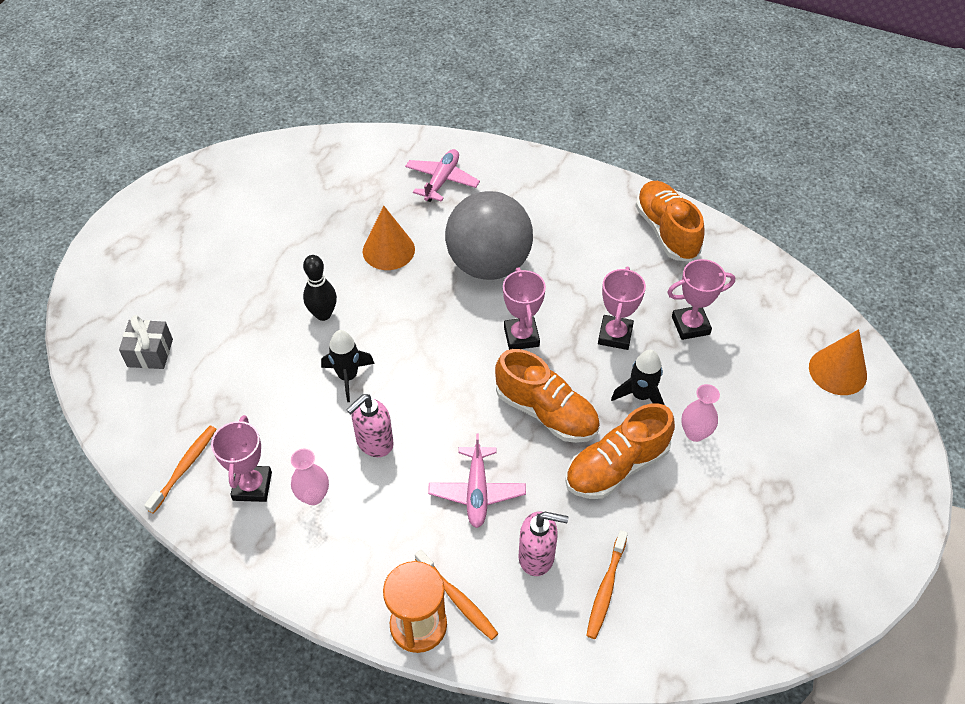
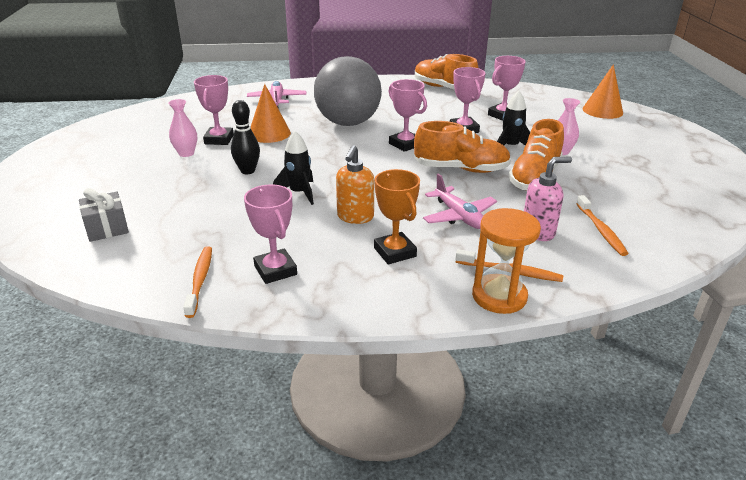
camera: 30 degrees left, 20 degrees down
pink vase [291,449,329,505] -> pink vase moved to [168,99,197,157]
pink soap dispenser [346,394,394,457] -> orange soap dispenser [336,145,374,224]
none -> pink trophy [194,75,234,145]
none -> orange trophy [374,169,420,265]

